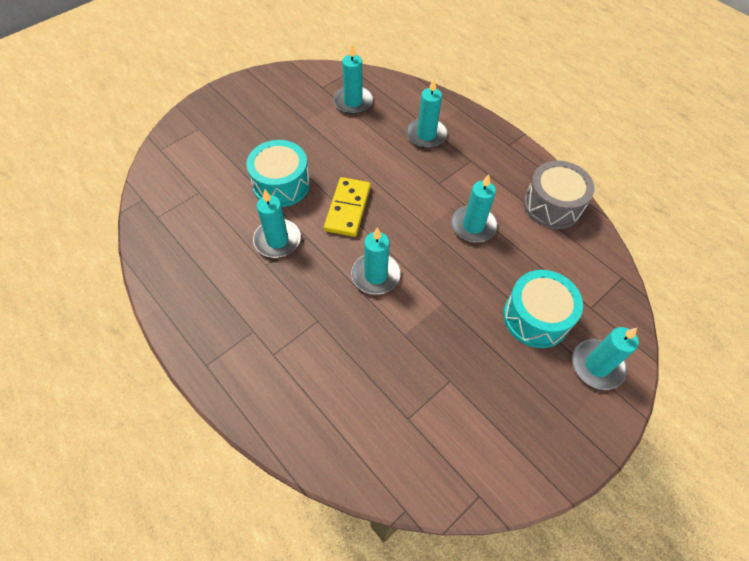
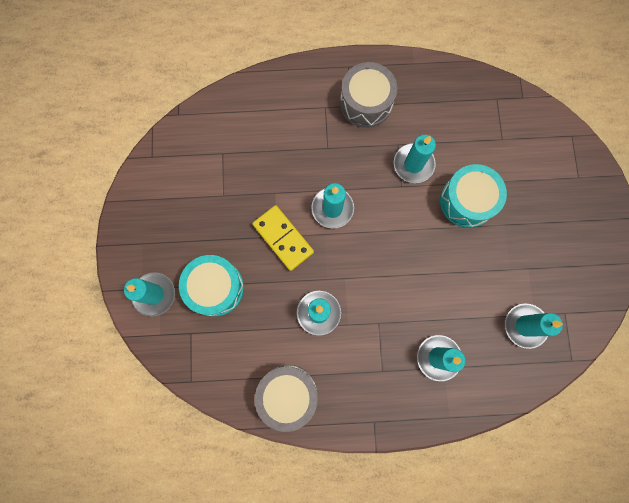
camera: 130 degrees right, 20 degrees up
yellow domino [324,177,371,237] -> yellow domino moved to [252,205,314,271]
none -> grey drum [340,62,397,128]

